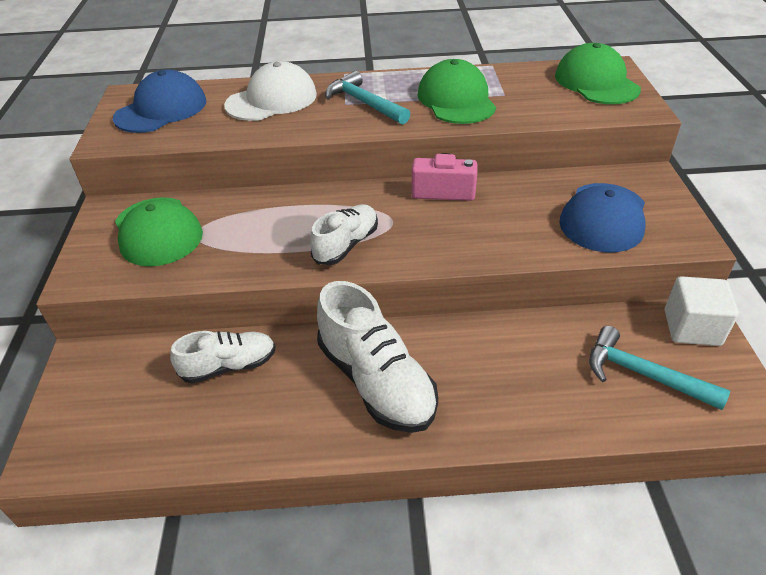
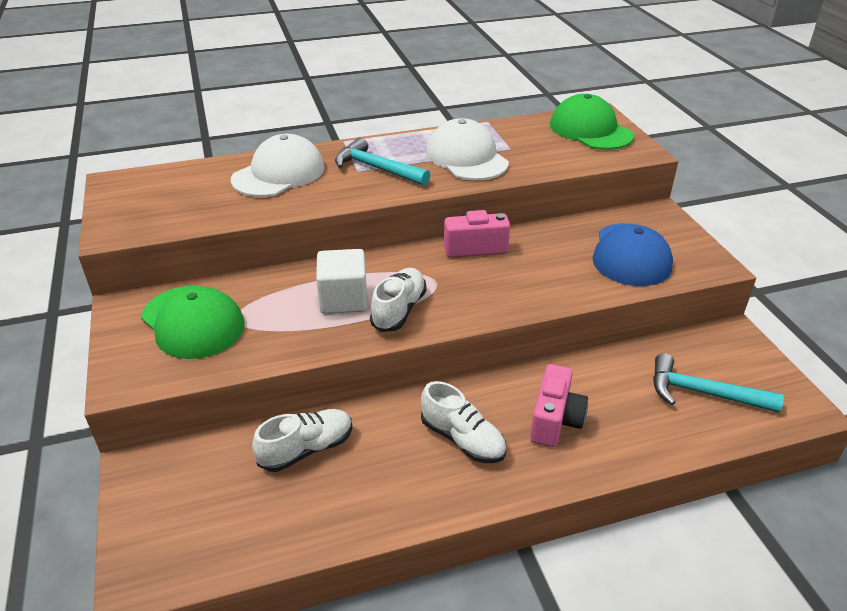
camera: 15 degrees left, 5 degrees down
blue cap [113,70,206,133] -> none
white shoe [317,281,438,433] -> white shoe [421,381,506,463], size x0.61
green cap [417,59,496,124] -> white cap [426,118,509,180]
white cube [665,276,739,346] -> white cube moved to [316,249,368,314]
none -> pink camera [530,364,588,447]

